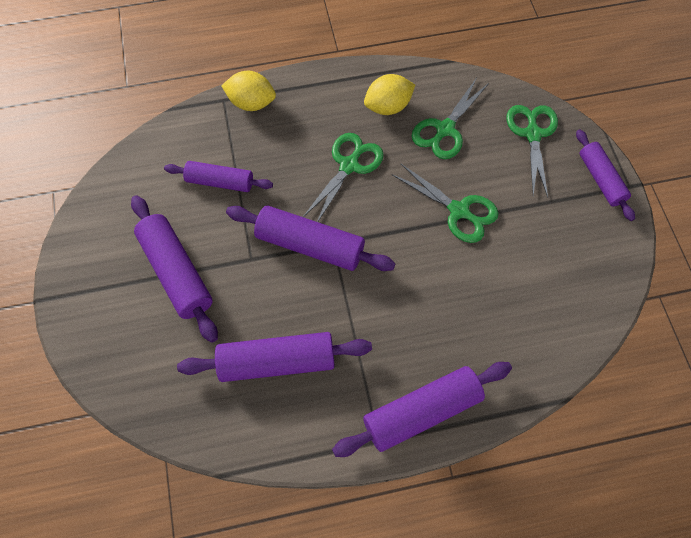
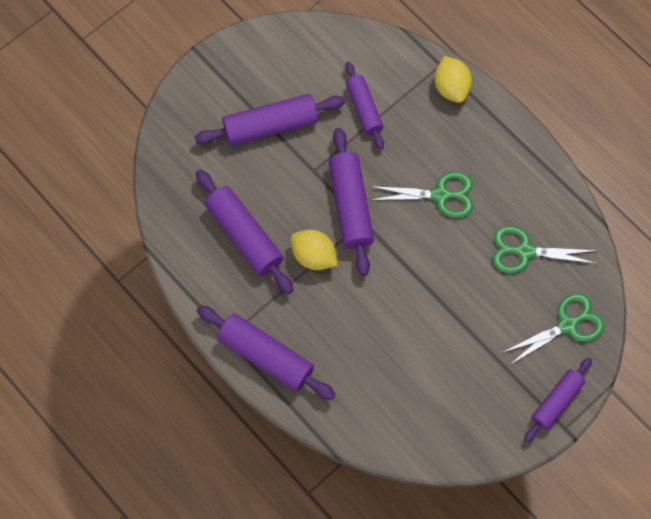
camera: 60 degrees right, 5 degrees up
purple rolling pin [131,195,218,343] -> purple rolling pin turned 45 degrees clockwise [195,94,345,146]
yellow lemon [364,74,415,115] -> yellow lemon moved to [291,230,338,270]
green scissors [392,164,499,243] -> none

